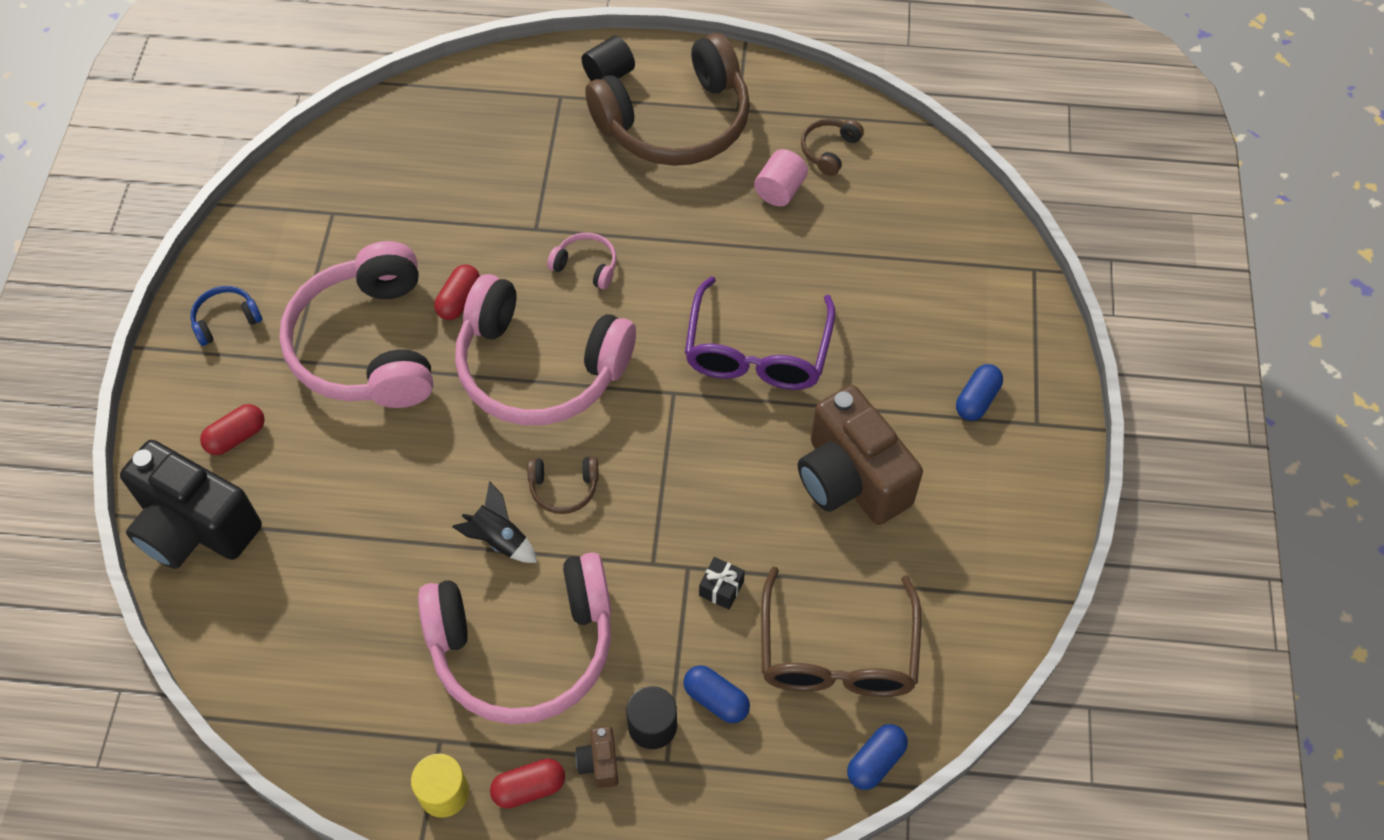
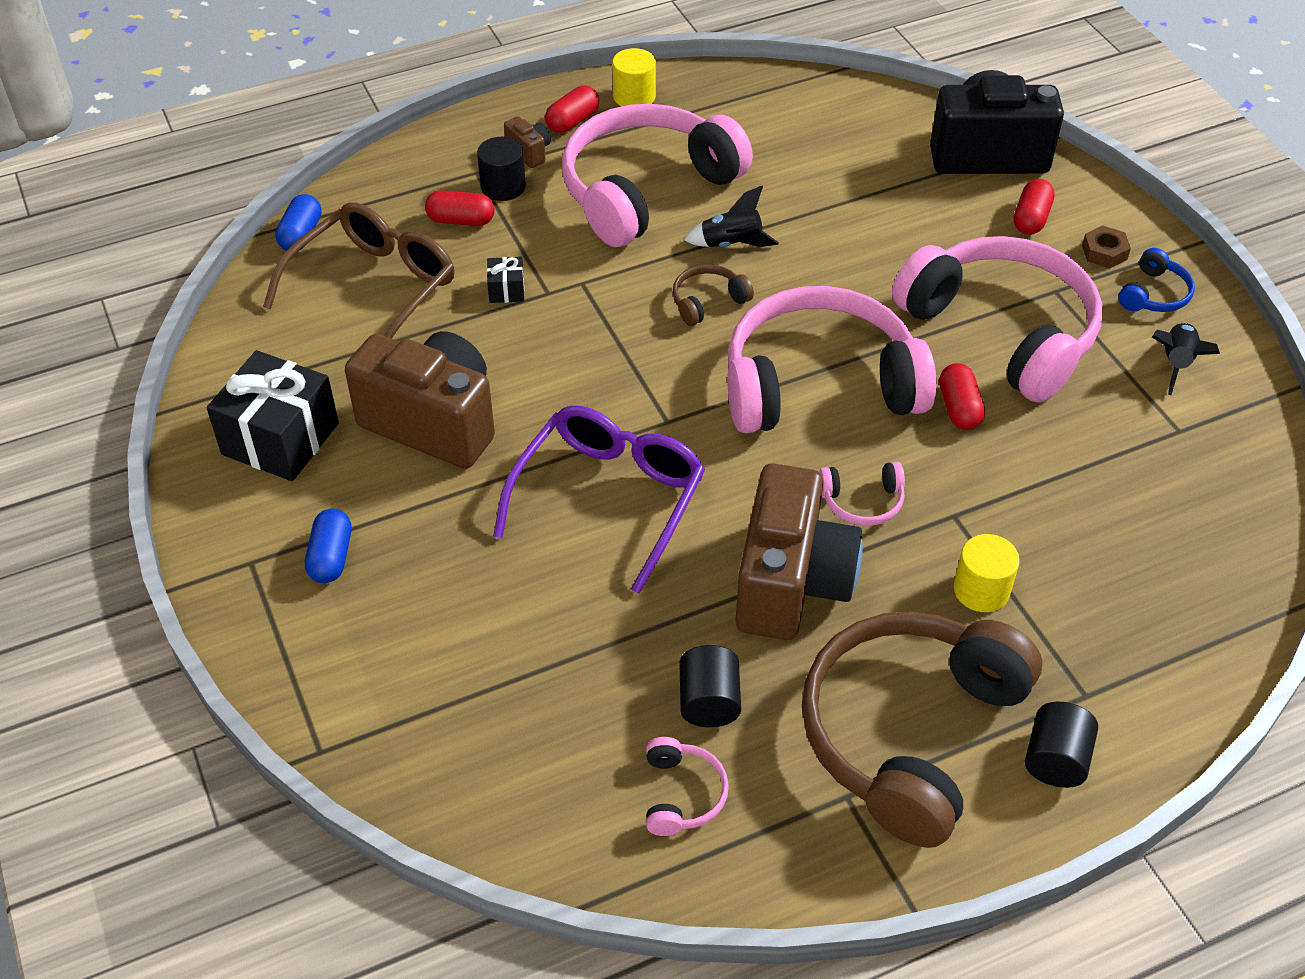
camera: 150 degrees right, 10 degrees down
blue capsule [683,665,750,723] -> red capsule [425,190,495,226]
purple glasses [685,277,835,390] -> purple glasses turned 45 degrees clockwise [493,406,705,594]
pink cylinder [754,149,808,207] -> black cylinder [680,645,741,727]
brown glasses [761,567,921,697] -> brown glasses turned 60 degrees clockwise [263,202,455,339]
brown headphones [801,118,864,176] -> pink headphones [646,737,729,836]
none -> black gift [207,350,339,481]
none -> brown camera [736,463,863,640]
none -> yellow cylinder [954,534,1020,612]
none -> brown nut [1082,225,1131,269]
none -> black rocket [1152,323,1220,395]

